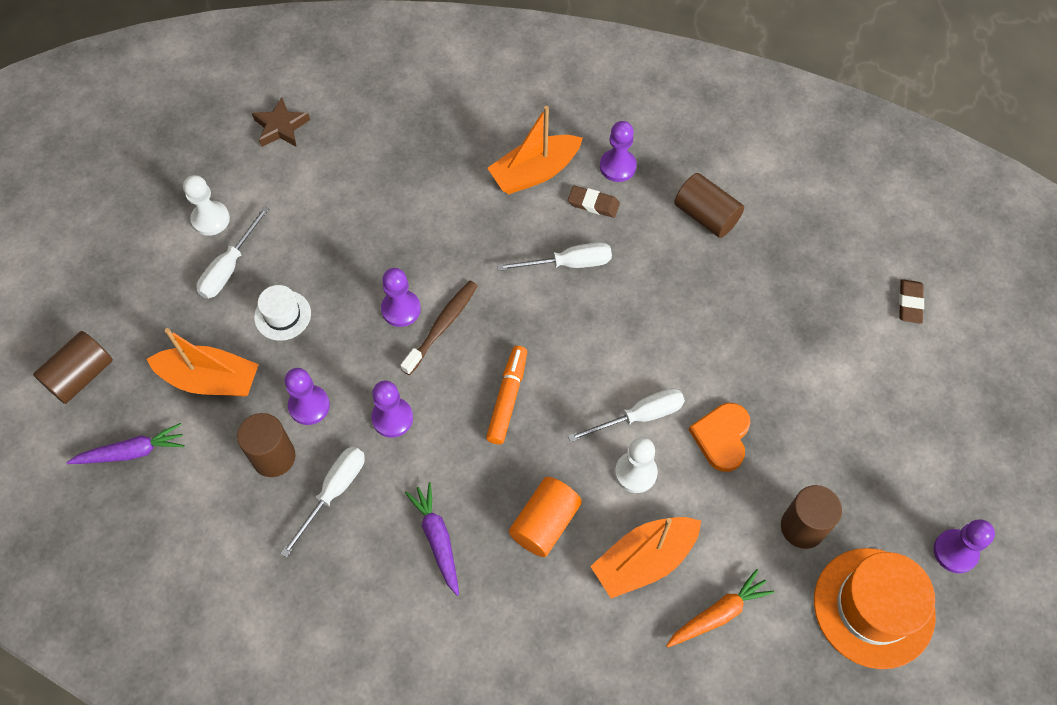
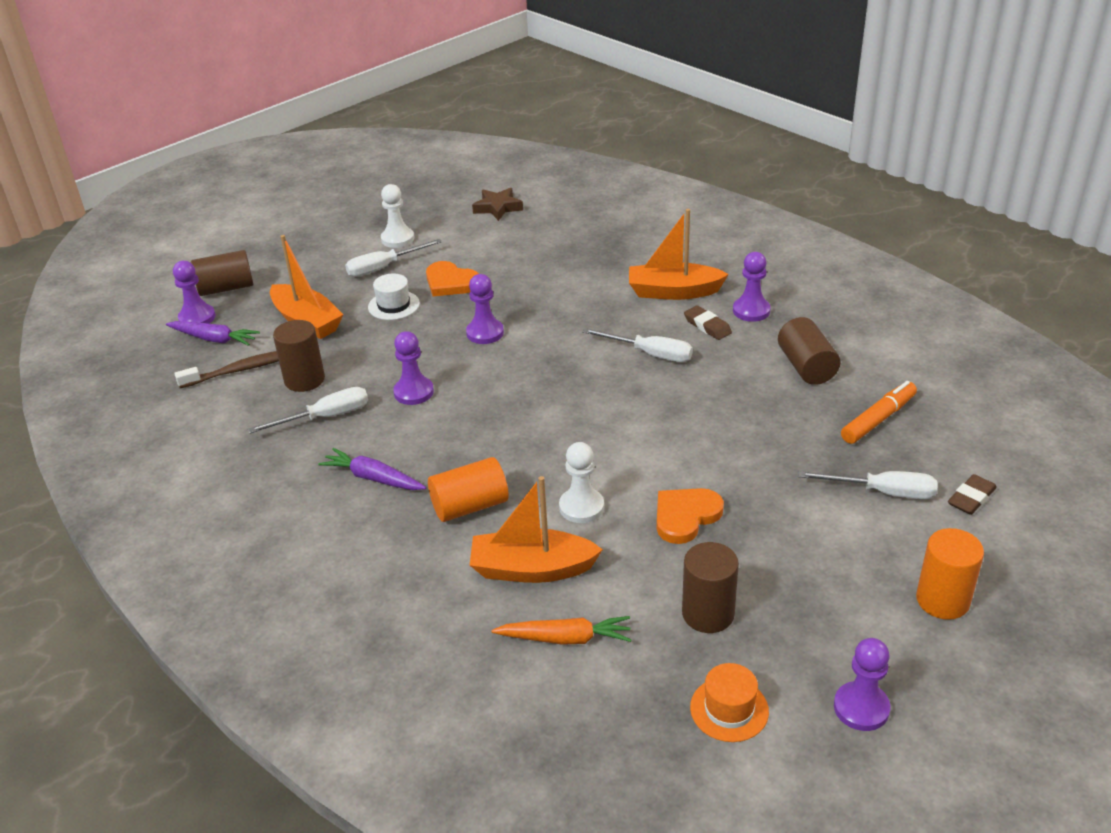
camera: 35 degrees right, 25 degrees down
purple pawn [285,368,330,425] -> purple pawn moved to [173,261,216,324]
brown toothbrush [400,281,478,375] -> brown toothbrush moved to [174,351,279,388]
purple carrot [405,482,459,596] -> purple carrot turned 75 degrees counterclockwise [318,448,426,490]
orange marker [486,346,527,444] -> orange marker moved to [841,381,917,444]
white screwdriver [568,388,685,442] -> white screwdriver moved to [798,471,938,499]
orange hat [814,548,936,669] -> orange hat [690,663,769,742], size x0.53
none -> orange heart [426,261,479,296]
none -> orange cylinder [916,528,984,620]

